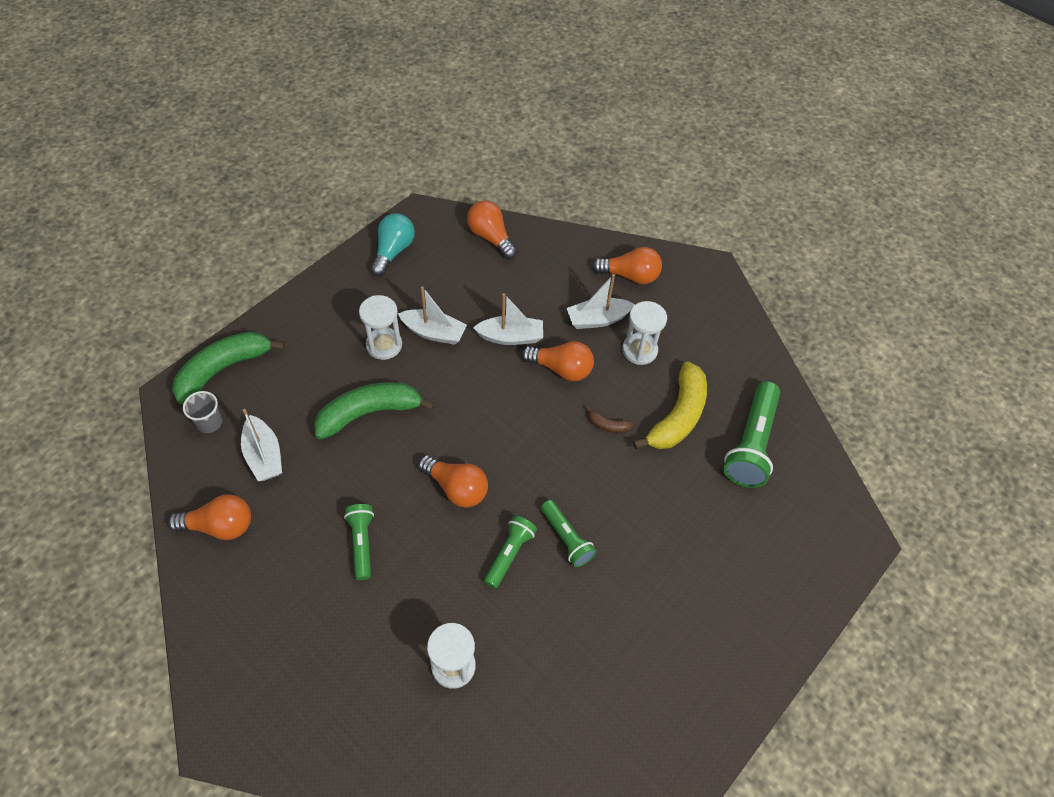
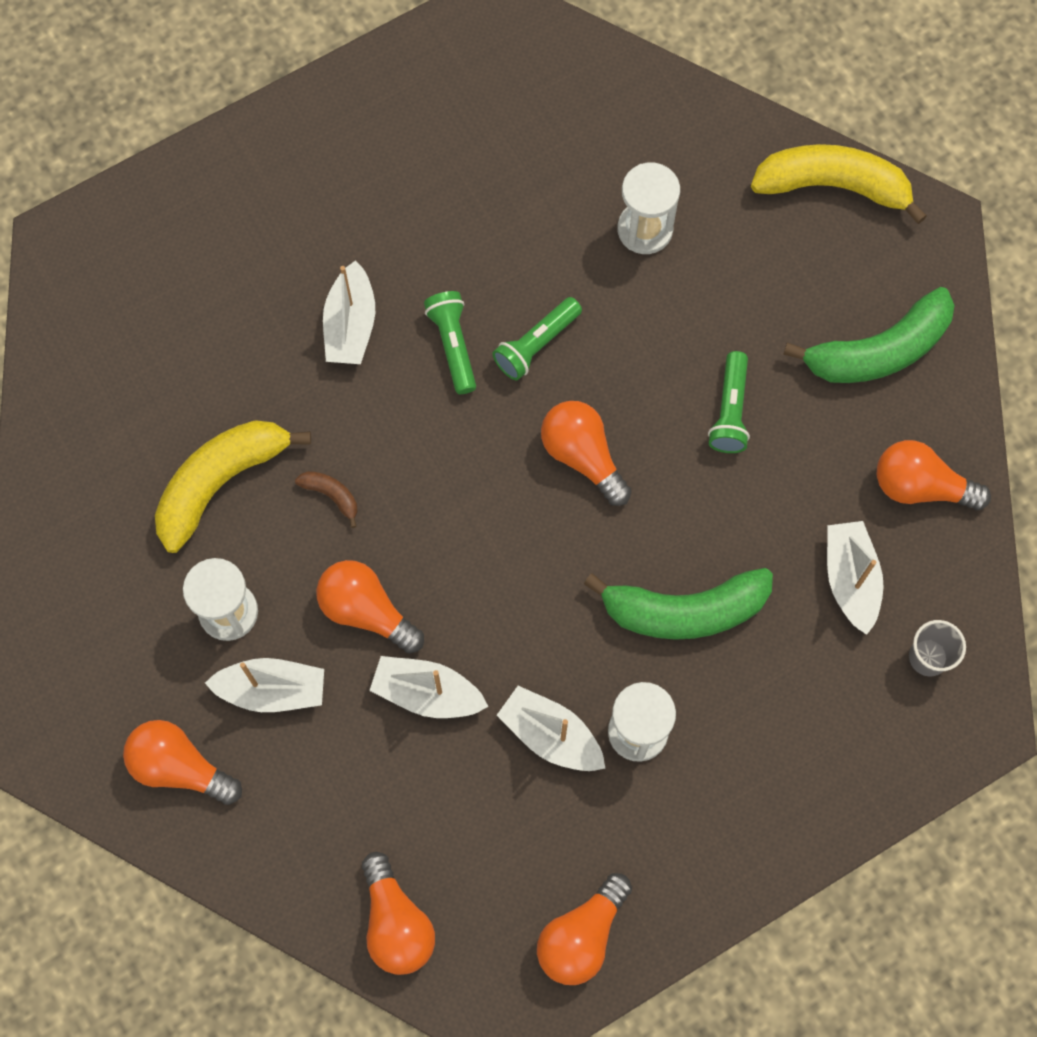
camera: 160 degrees left, 15 degrees up
green banana [172,332,285,404] -> green banana moved to [783,287,955,383]
turquoise light bulb [371,213,415,276] -> orange light bulb [537,873,632,985]
green flashlight [723,381,780,488] -> none
none -> white boat [323,260,375,364]
none -> yellow banana [751,144,927,224]

